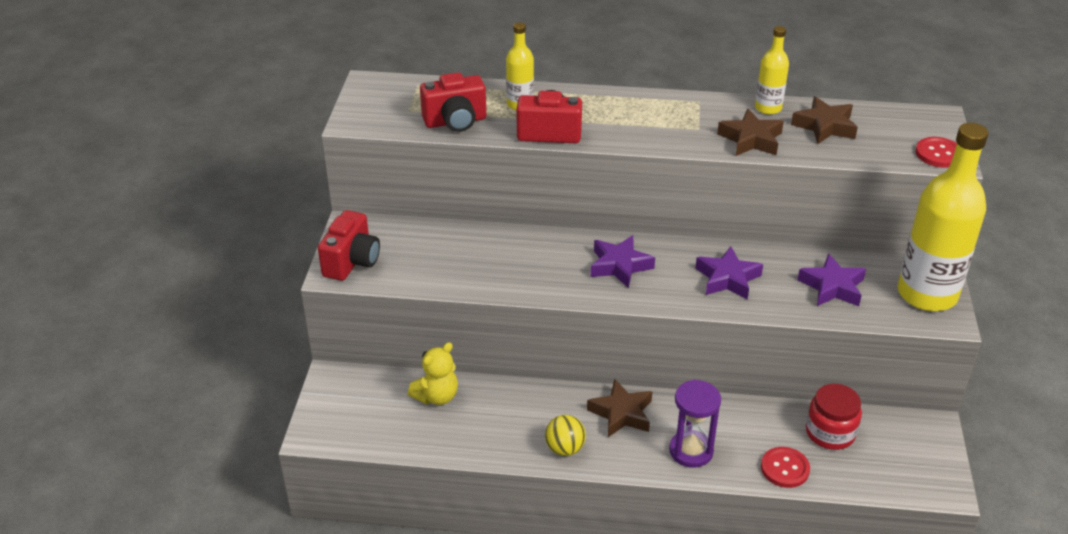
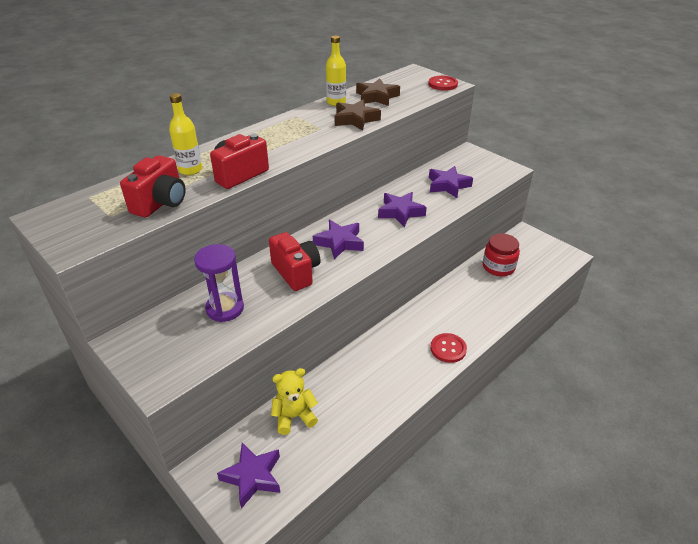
camera: 50 degrees left, 0 degrees up
red camera [318,210,380,281] -> red camera moved to [269,232,320,291]
yellow teddy bear [407,342,458,405] -> yellow teddy bear turned 105 degrees counterclockwise [271,368,318,435]
yellow ball [545,415,586,456] -> none
brown star [587,379,652,437] -> none
purple hourglass [669,380,721,468] -> purple hourglass moved to [194,244,244,322]
red button [761,447,810,488] -> red button moved to [430,333,467,363]
yellow bottle [897,123,988,311] -> none
none -> purple star [217,443,280,509]

